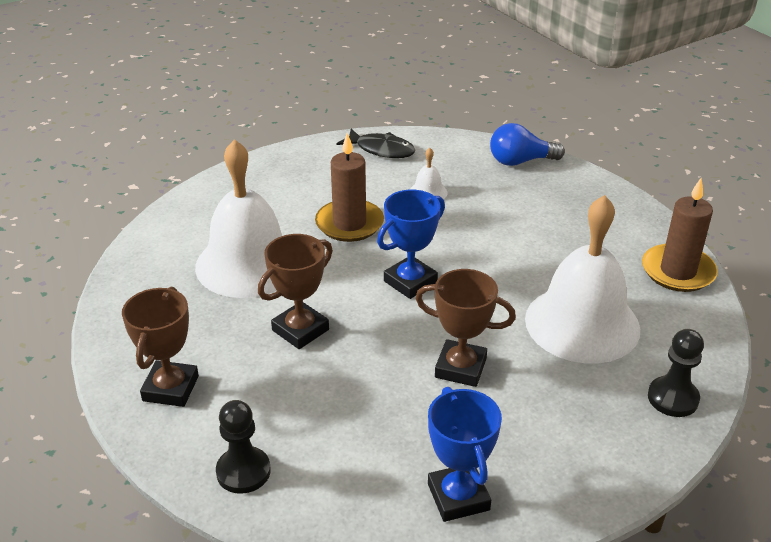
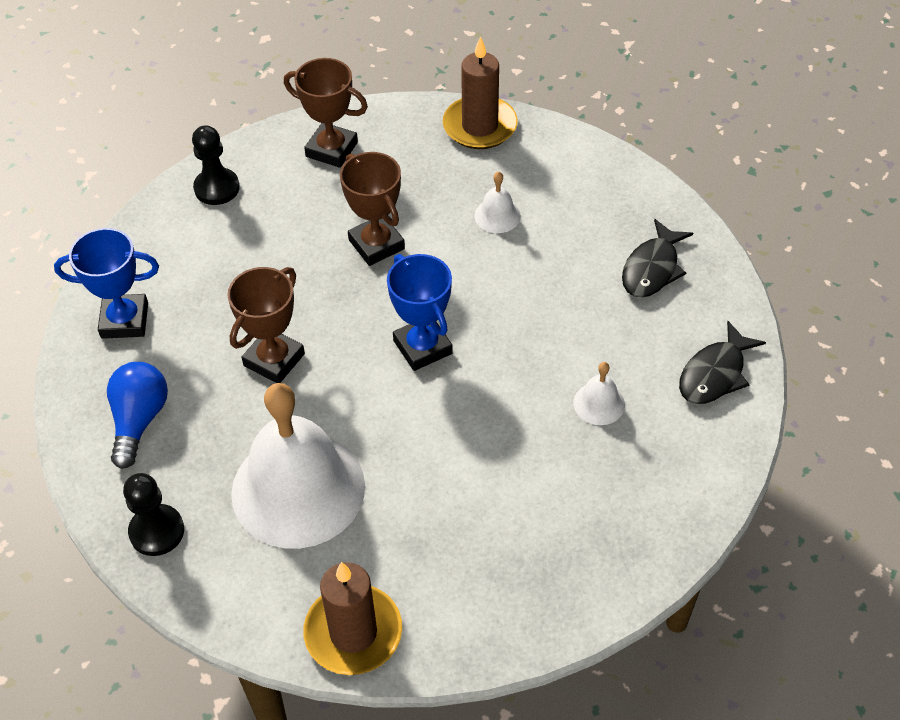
camera: 105 degrees right, 15 degrees up
white bell [195,139,282,298] -> white bell [474,171,521,233], size x0.40
brown candle [315,133,384,242] -> brown candle moved to [443,36,518,149]
blue light bulb [490,123,565,166] -> blue light bulb moved to [107,362,168,469]
none -> black fish [622,219,693,298]

